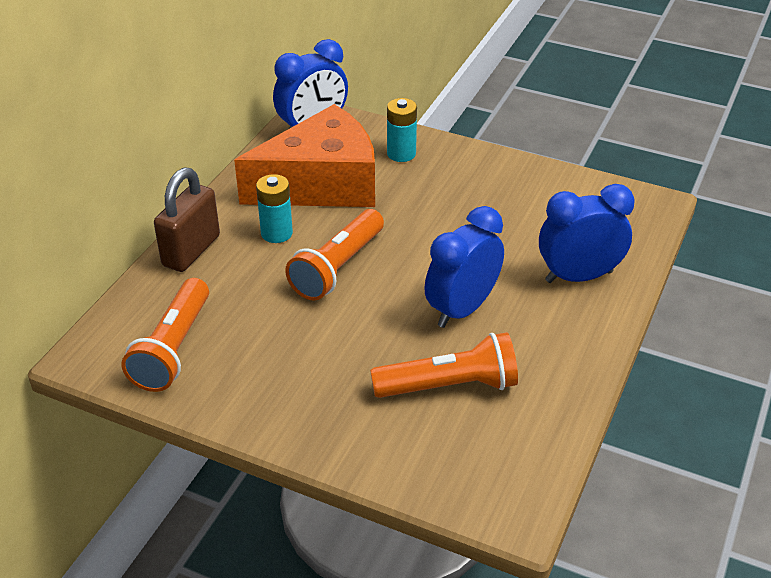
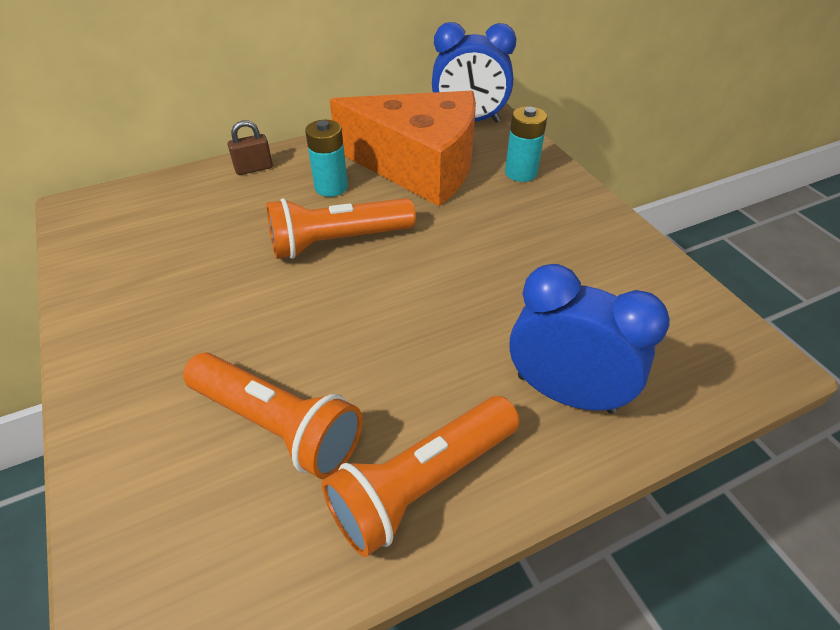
camera: 40 degrees right, 5 degrees up
orange flashlight [122,278,209,392] -> orange flashlight moved to [322,396,520,557]
brown padlock [154,168,220,272] -> brown padlock [228,120,273,175], size x0.54
blue clock [424,206,504,328] -> none

